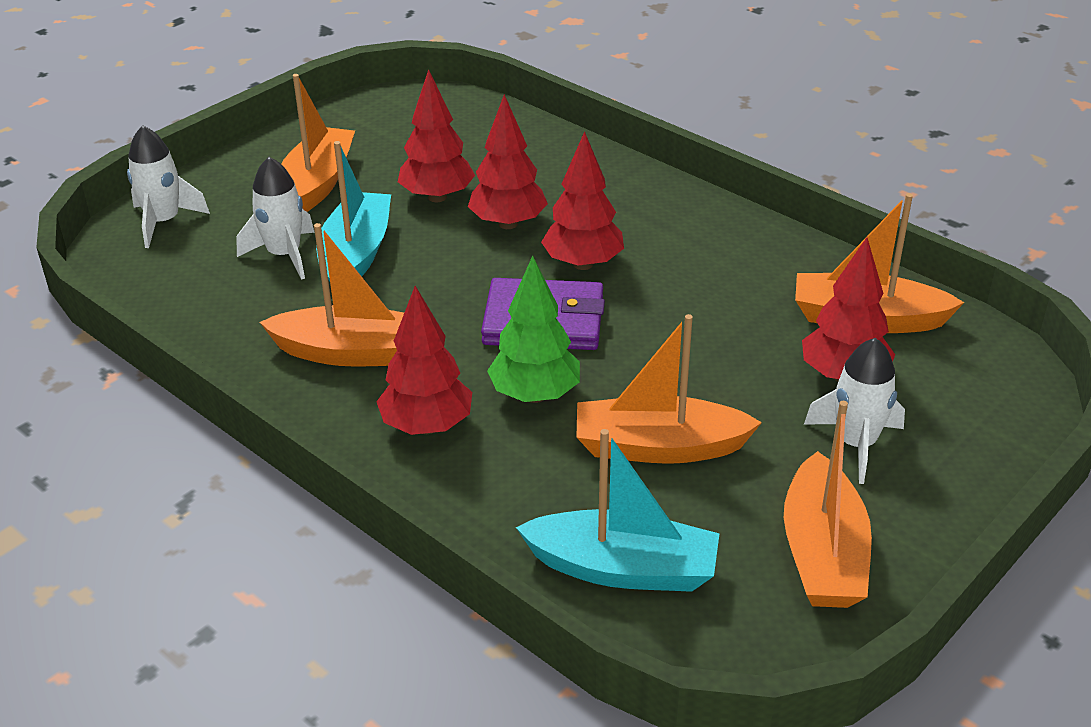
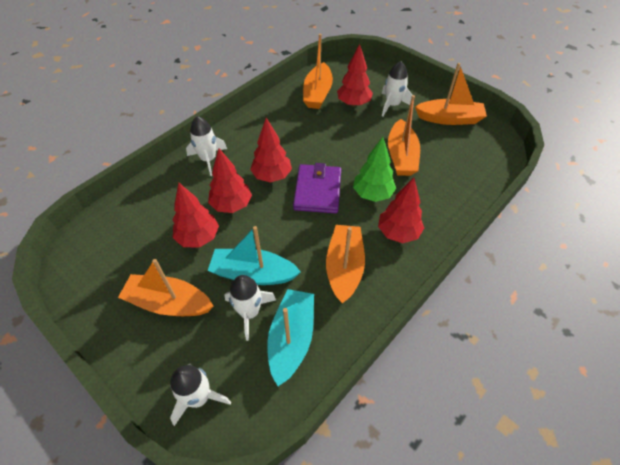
camera: 90 degrees left, 15 degrees up
turquoise boat [516,429,720,592] -> turquoise boat moved to [267,289,314,386]
none -> white rocket [186,116,227,176]

